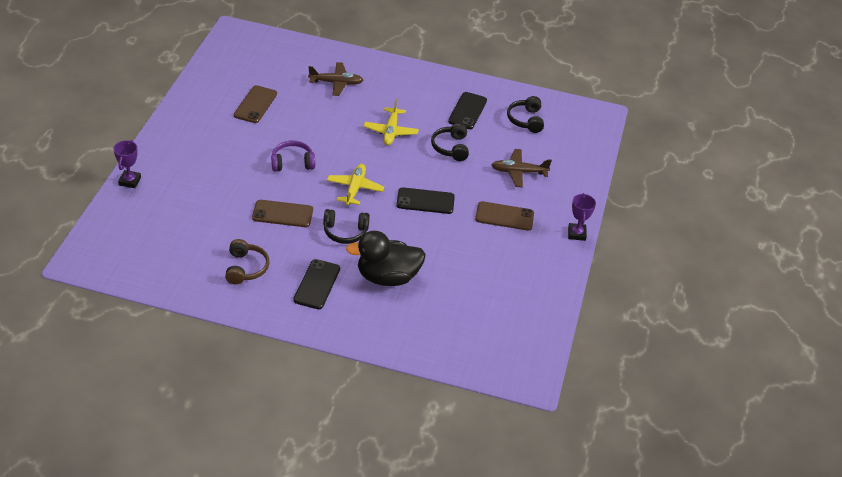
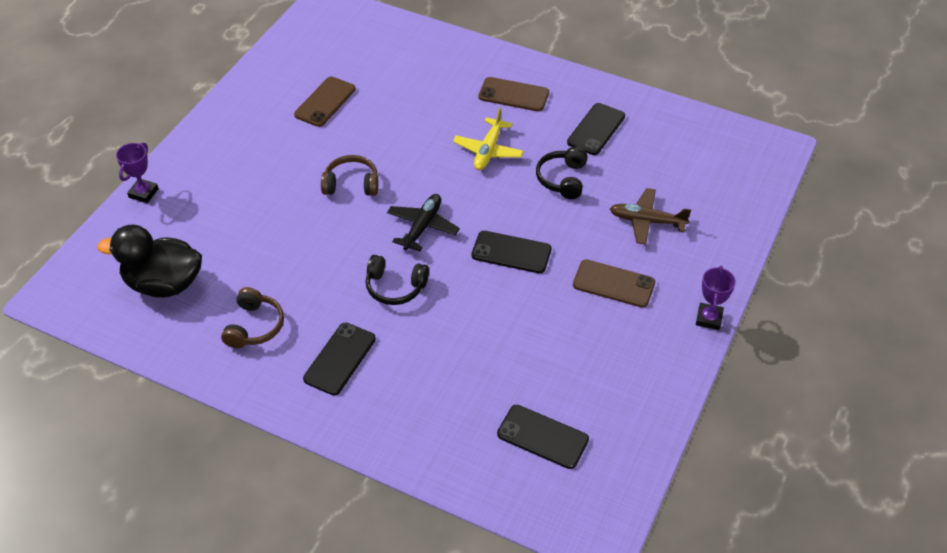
camera: 15 degrees right, 5 degrees up
brown phone [252,200,313,227] -> brown phone moved to [478,77,549,111]
purple headphones [271,141,315,171] -> brown headphones [321,155,378,196]
brown plane [308,62,363,96] -> none
yellow plane [327,164,384,205] -> black plane [387,194,460,251]
black duck [346,231,426,286] -> black duck moved to [97,225,202,298]
black headphones [507,96,544,133] -> none
none -> black phone [497,405,589,469]

